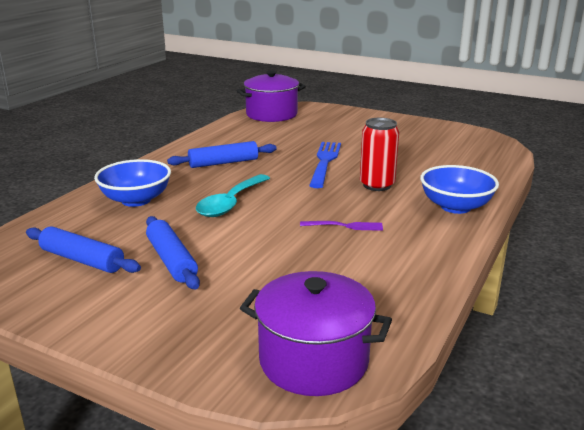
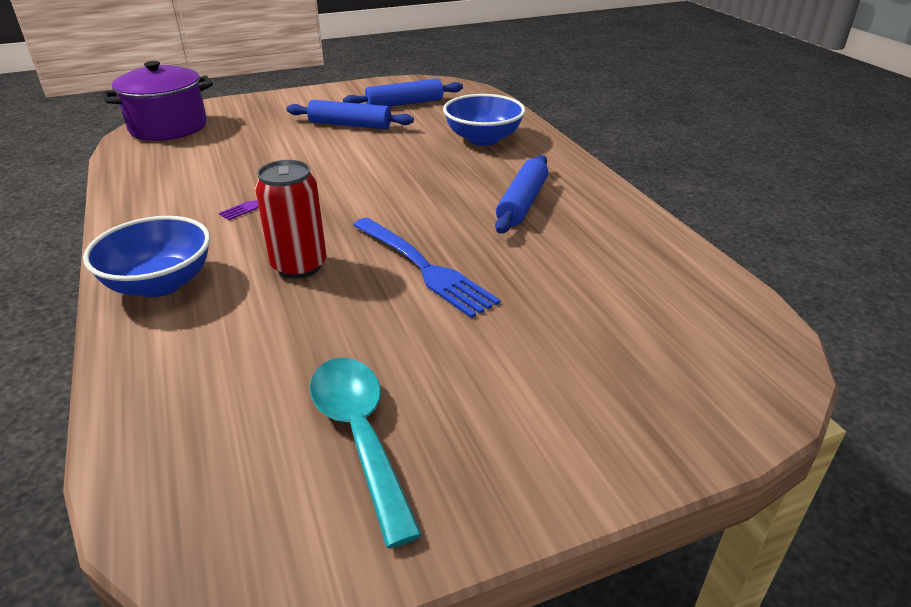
camera: 130 degrees right, 10 degrees up
turquoise spoon [196,174,270,217] -> turquoise spoon moved to [310,358,422,548]
purple pot [237,71,306,122] -> none

